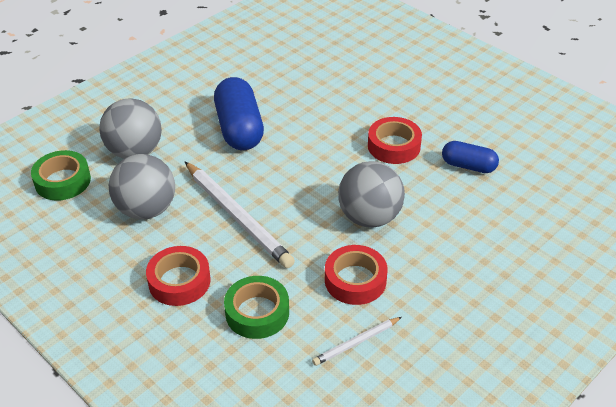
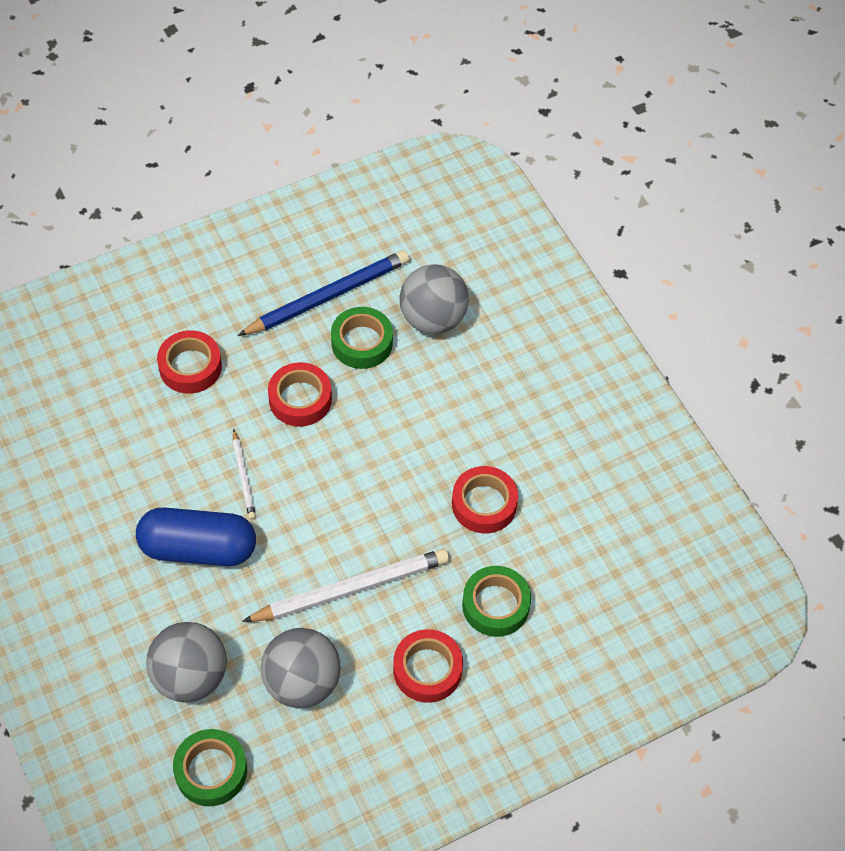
camera: 75 degrees left, 15 degrees up
white pencil [312,317,402,366] -> white pencil moved to [233,429,256,520]
grey ball [338,161,405,227] -> grey ball moved to [400,264,469,334]
blue capsule [442,141,499,173] -> green tape [331,307,393,369]
none -> red tape [157,330,222,394]
none -> blue pencil [237,250,410,336]

